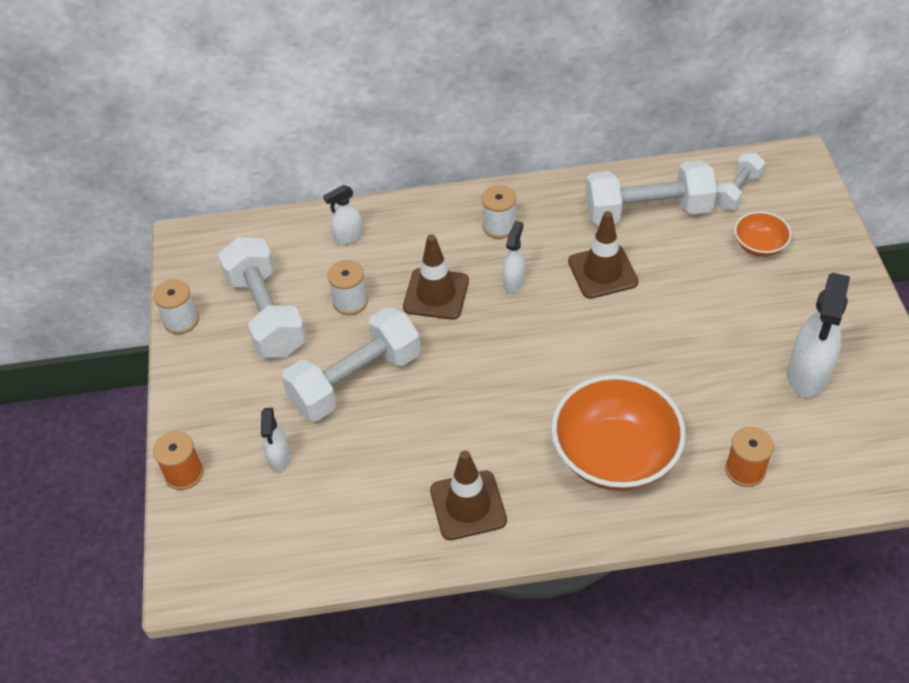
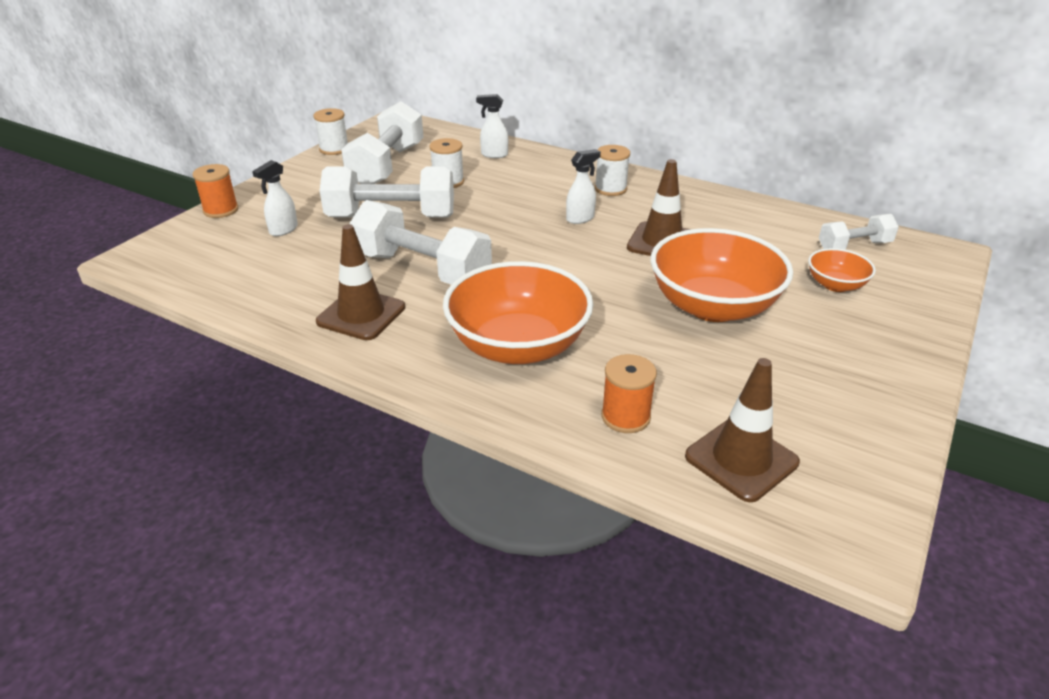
camera: 35 degrees right, 15 degrees down
brown traffic cone [403,234,469,320] -> brown traffic cone moved to [685,358,800,502]
white dumbbell [585,160,717,225] -> white dumbbell moved to [349,200,492,285]
white spray bottle [787,273,850,398] -> none
none -> orange bowl [650,228,793,322]

